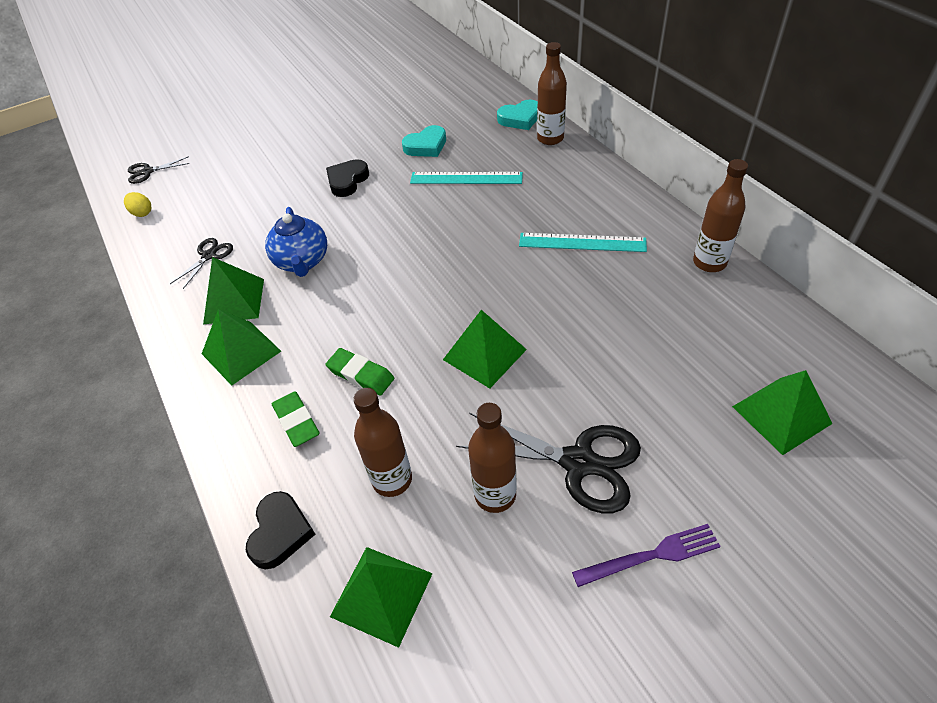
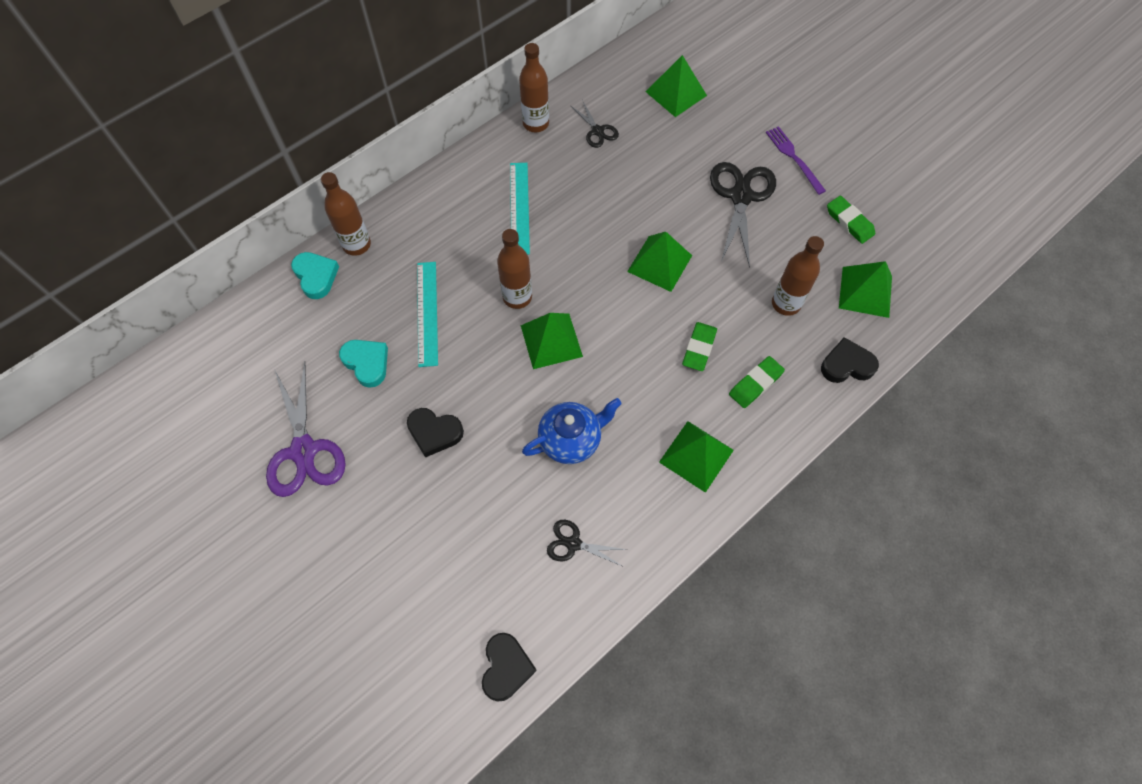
camera: 105 degrees left, 15 degrees up
yellow egg [124,192,152,217] -> black heart [482,633,537,702]
black scissors [128,157,190,184] -> black scissors moved to [570,100,619,148]
green pyramid [203,257,264,325] -> green pyramid moved to [521,313,583,369]
brown bottle [468,403,517,513] -> brown bottle moved to [497,229,532,309]
none -> purple scissors [266,362,346,497]
none -> green eraser [827,196,875,244]

